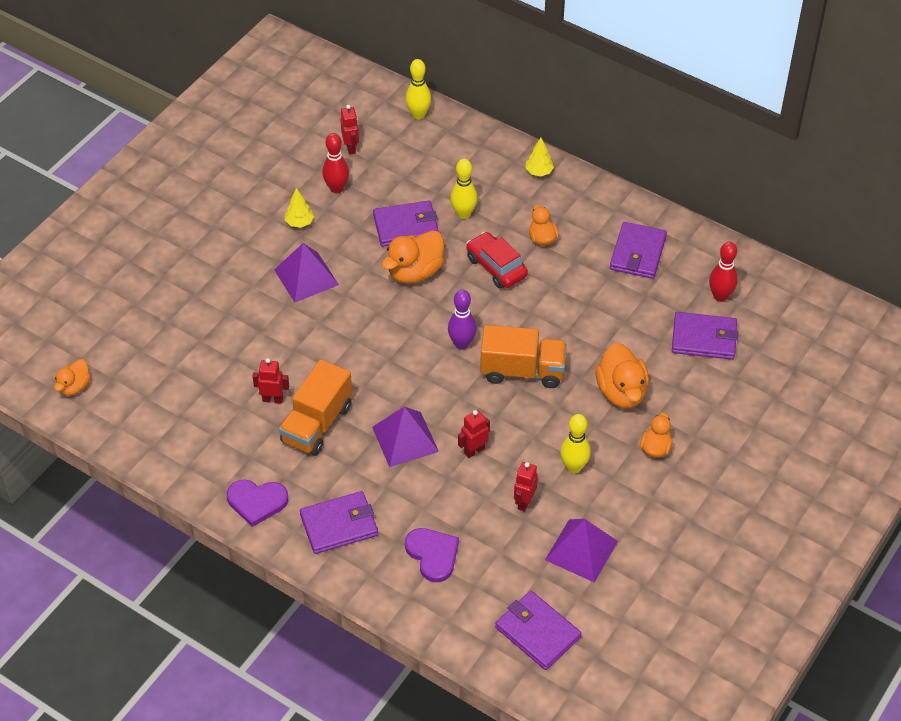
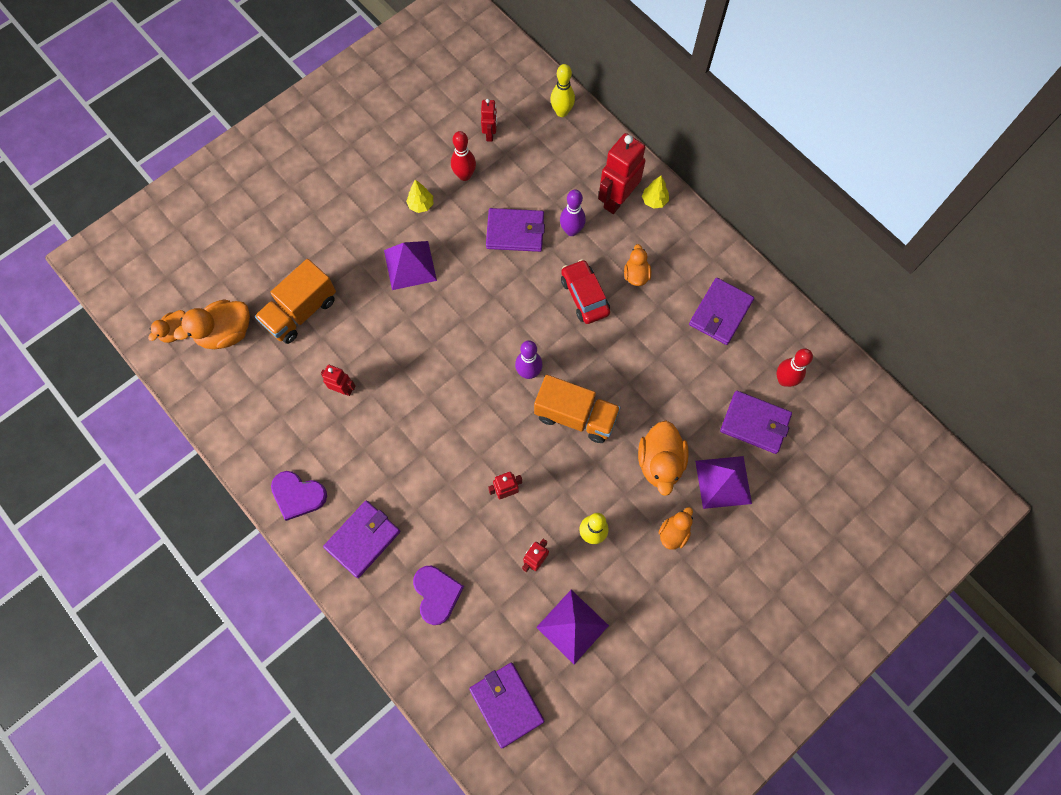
camera: 15 degrees right, 20 degrees up
orange truck [279,359,352,456] -> orange truck moved to [255,259,336,344]
purple wallet [300,491,378,554] -> purple wallet turned 45 degrees counterclockwise [323,500,401,578]
purple pyramid [372,406,439,467] -> purple pyramid moved to [695,456,752,509]
orange duck [382,230,444,284] -> orange duck moved to [174,299,250,349]
yellow bowling pin [450,159,477,219] -> purple bowling pin [560,189,586,236]
none -> red robot [598,133,646,214]

